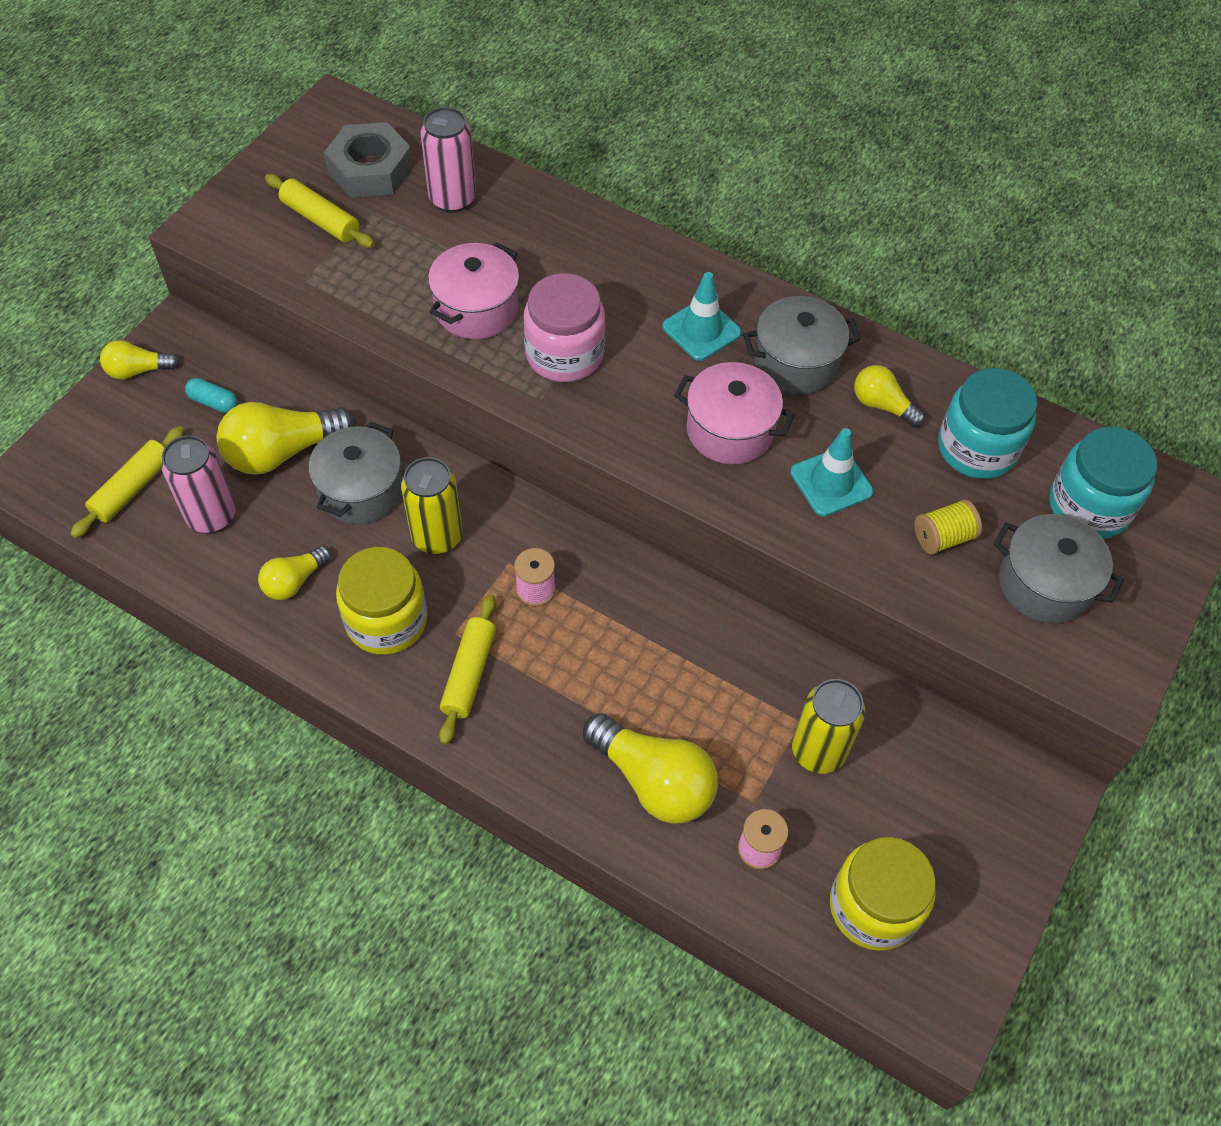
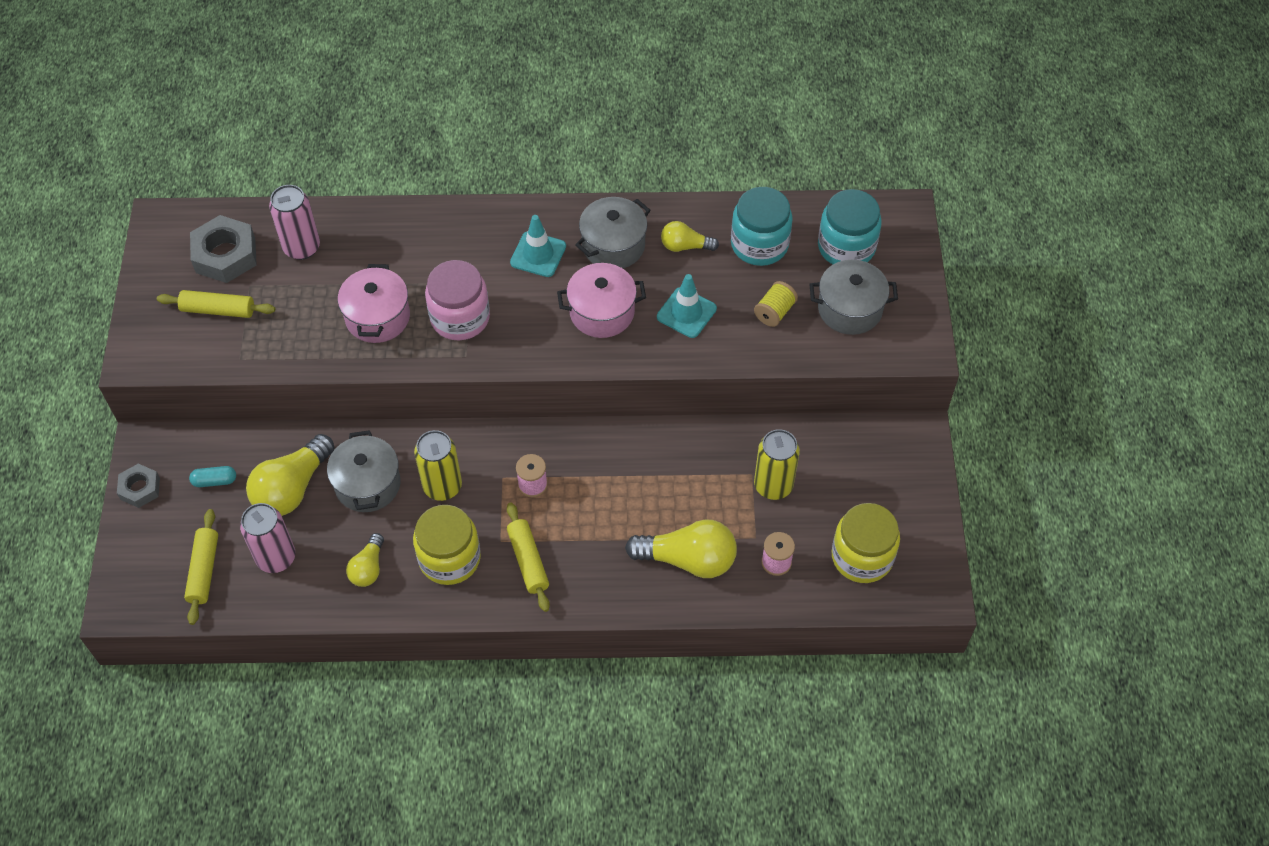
camera: 30 degrees left, 0 degrees up
yellow light bulb [100,340,180,380] -> grey nut [117,464,160,508]

